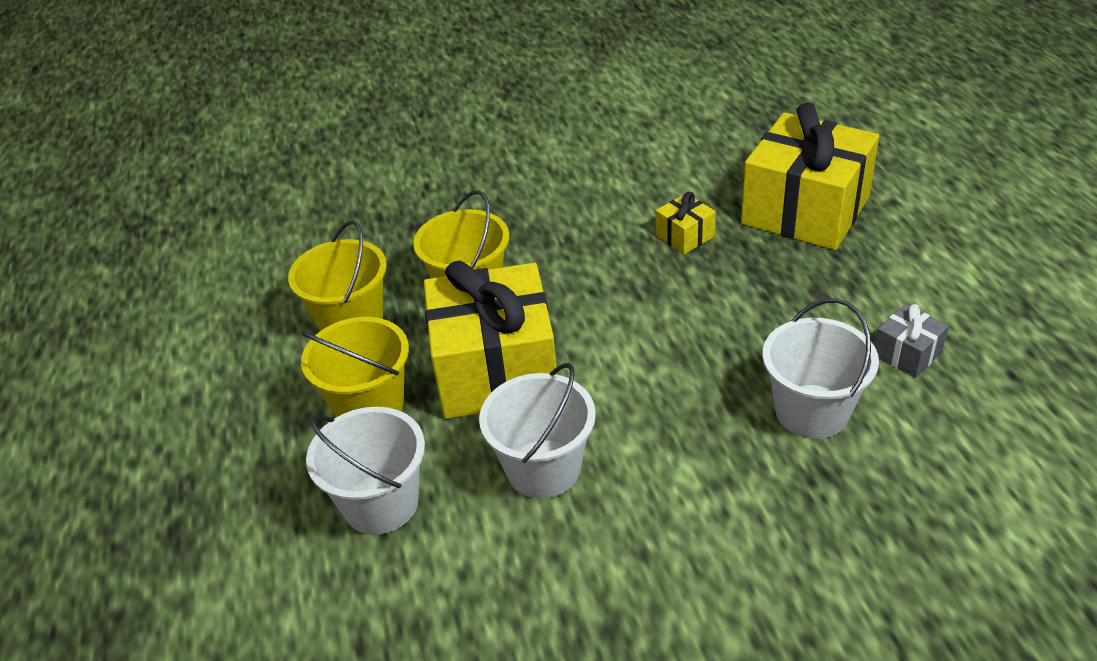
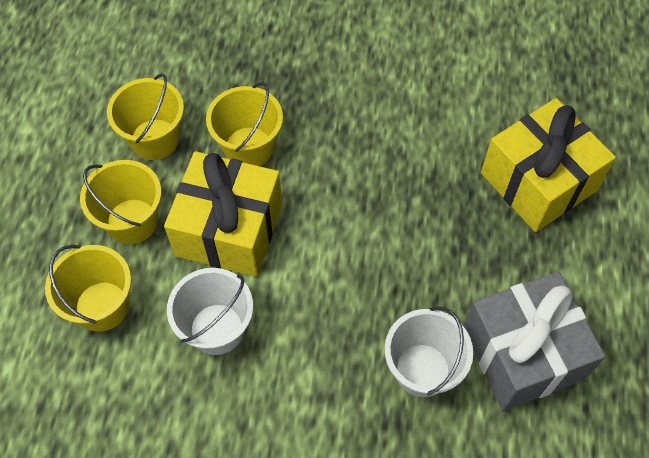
camera: 20 degrees right, 20 degrees up
white bucket [306,407,425,535] -> yellow bucket [45,245,131,332]
yellow gift [656,192,716,254] -> none
grey gift [875,304,949,378] -> grey gift [464,272,606,411], size x2.37

